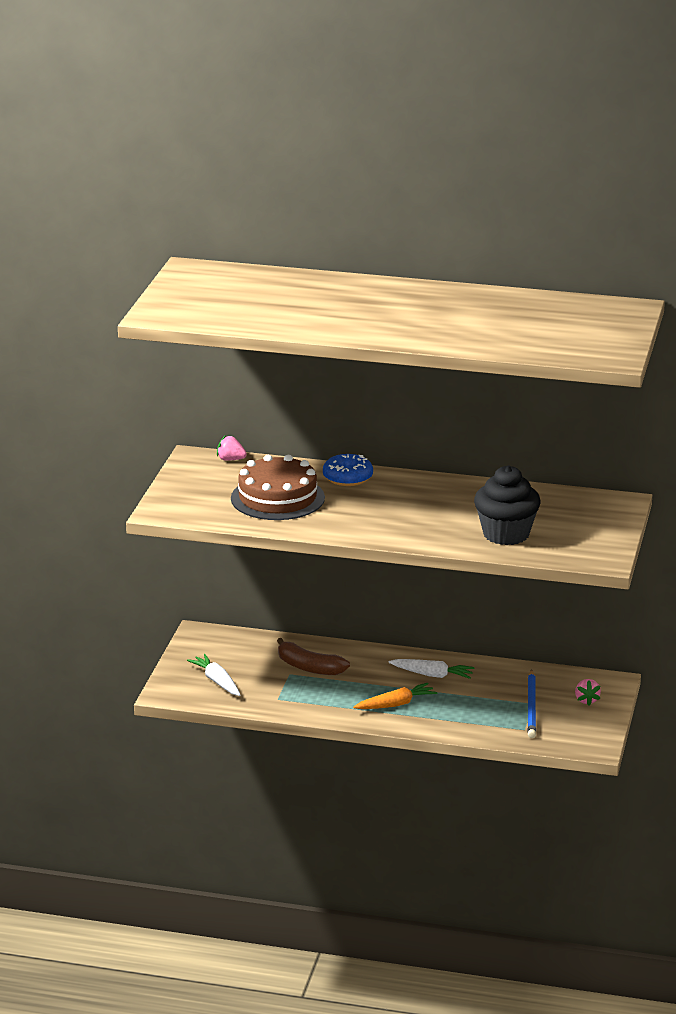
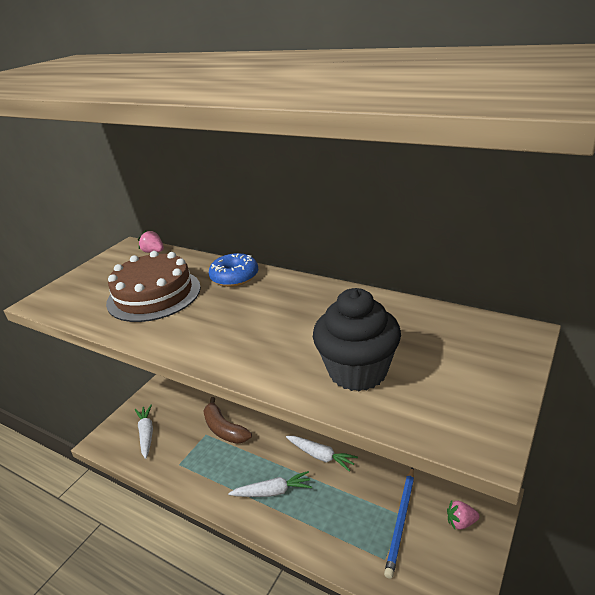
camera: 20 degrees right, 5 degrees up
orange carrot [353,683,437,709] -> white carrot [228,471,312,497]
pink strawberry [575,679,601,706] -> pink strawberry turned 75 degrees clockwise [447,500,479,530]

